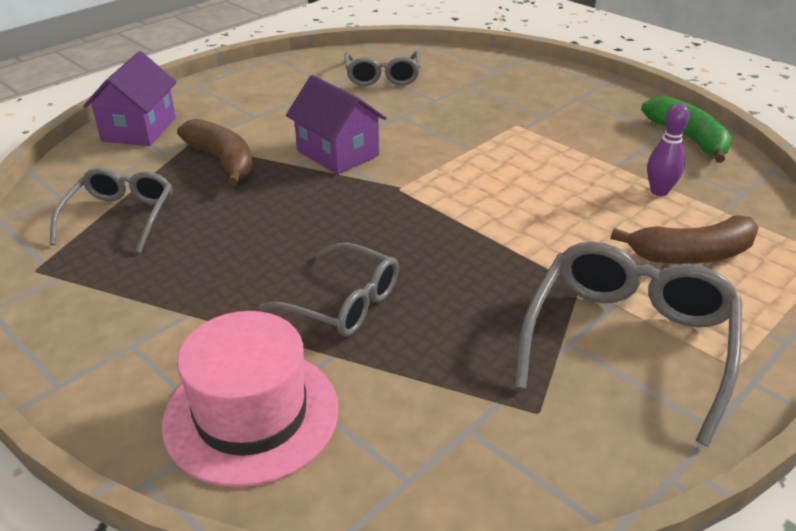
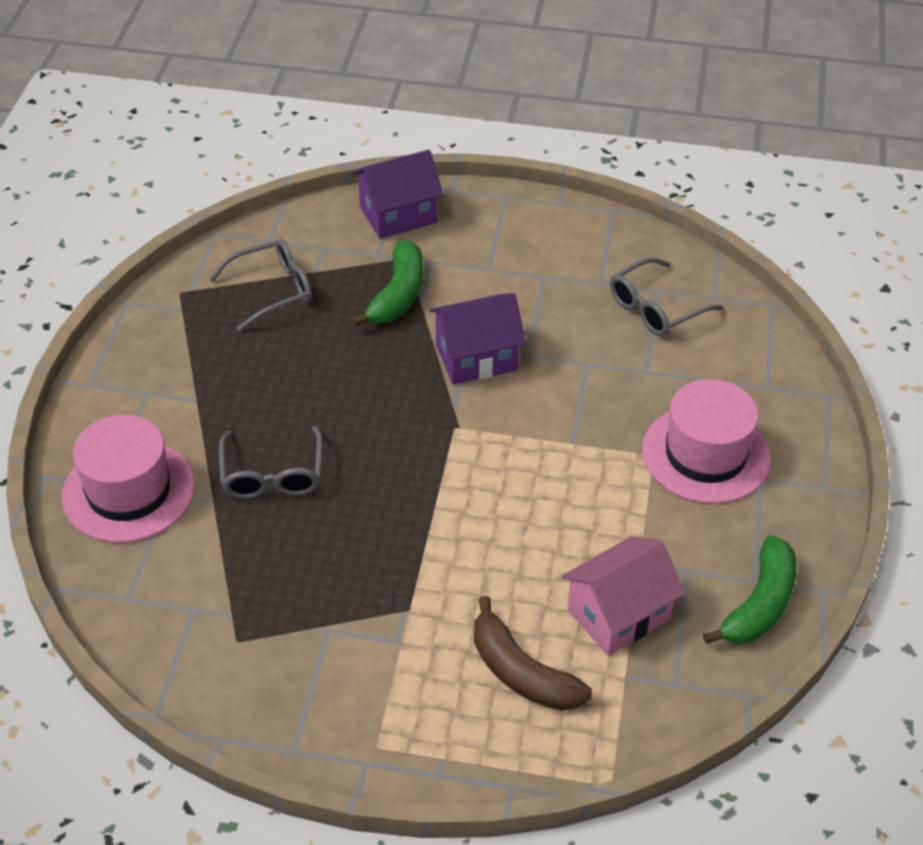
camera: 55 degrees right, 10 degrees up
brown banana [177,119,253,186] -> green banana [352,240,423,327]
purple house [286,75,386,175] -> purple house turned 60 degrees clockwise [429,293,526,385]
grey glasses [514,241,742,447] -> none
purple bowling pin [647,104,689,196] -> pink house [561,536,685,656]
none -> pink hat [642,379,771,504]

